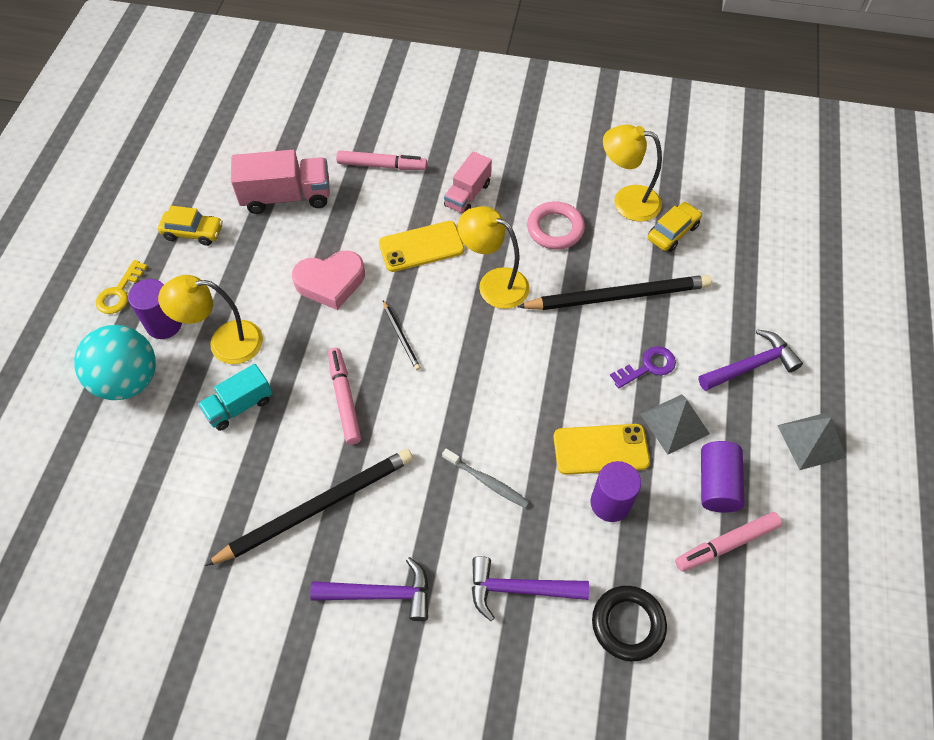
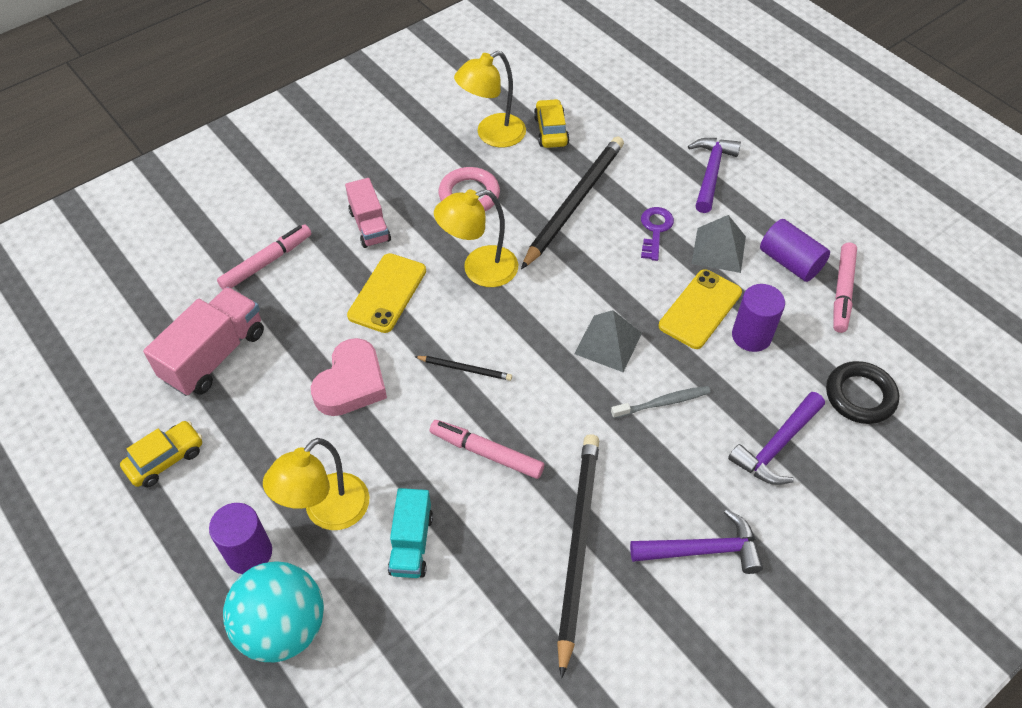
camera: 50 degrees left, 5 degrees down
yellow key [96,260,148,314] -> none
purple hammer [310,557,429,621] -> purple hammer turned 45 degrees clockwise [630,509,763,574]
grey pyramid [777,414,846,470] -> grey pyramid moved to [574,310,642,372]

